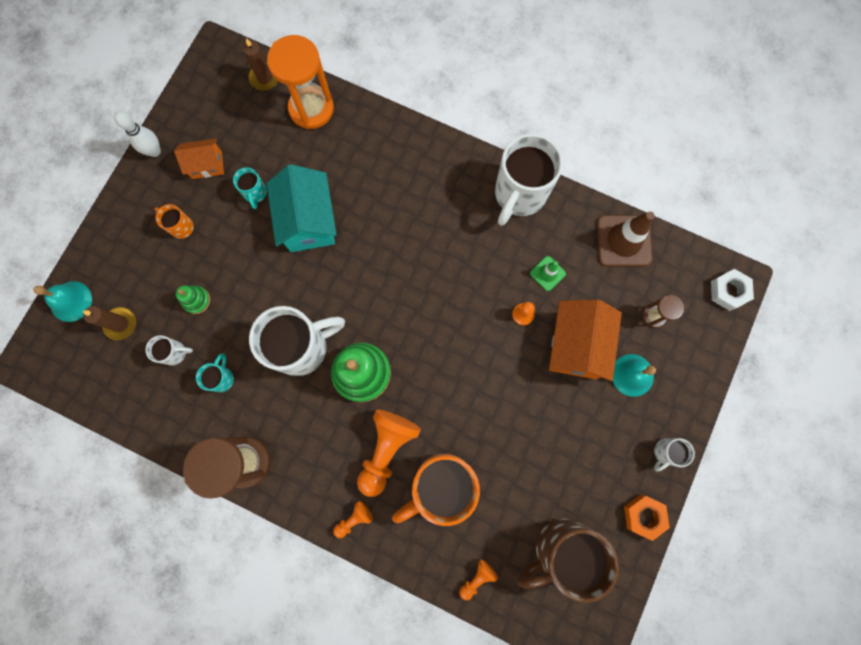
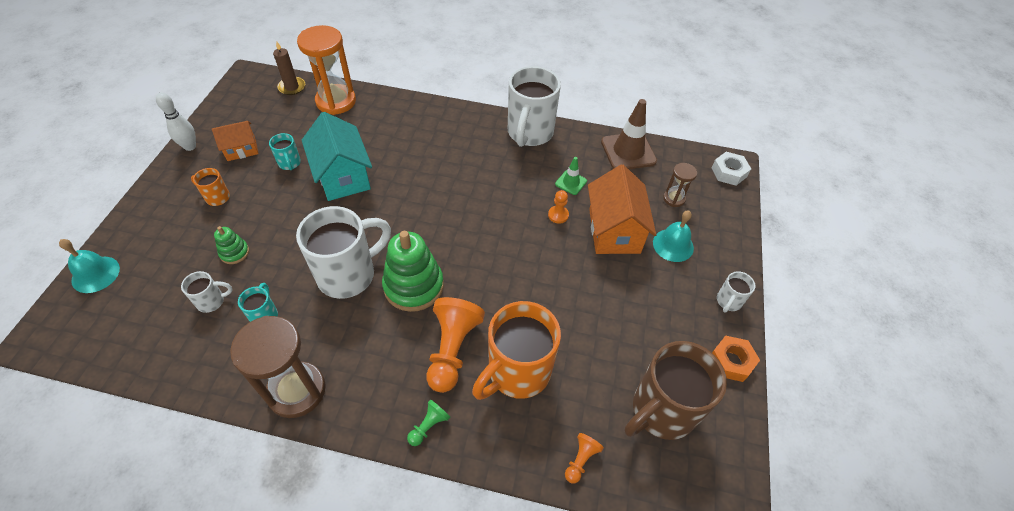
camera: 15 degrees left, 25 degrees down
brown candle [82,306,136,340] -> none
orange pawn [333,501,373,538] -> green pawn [407,399,450,446]

